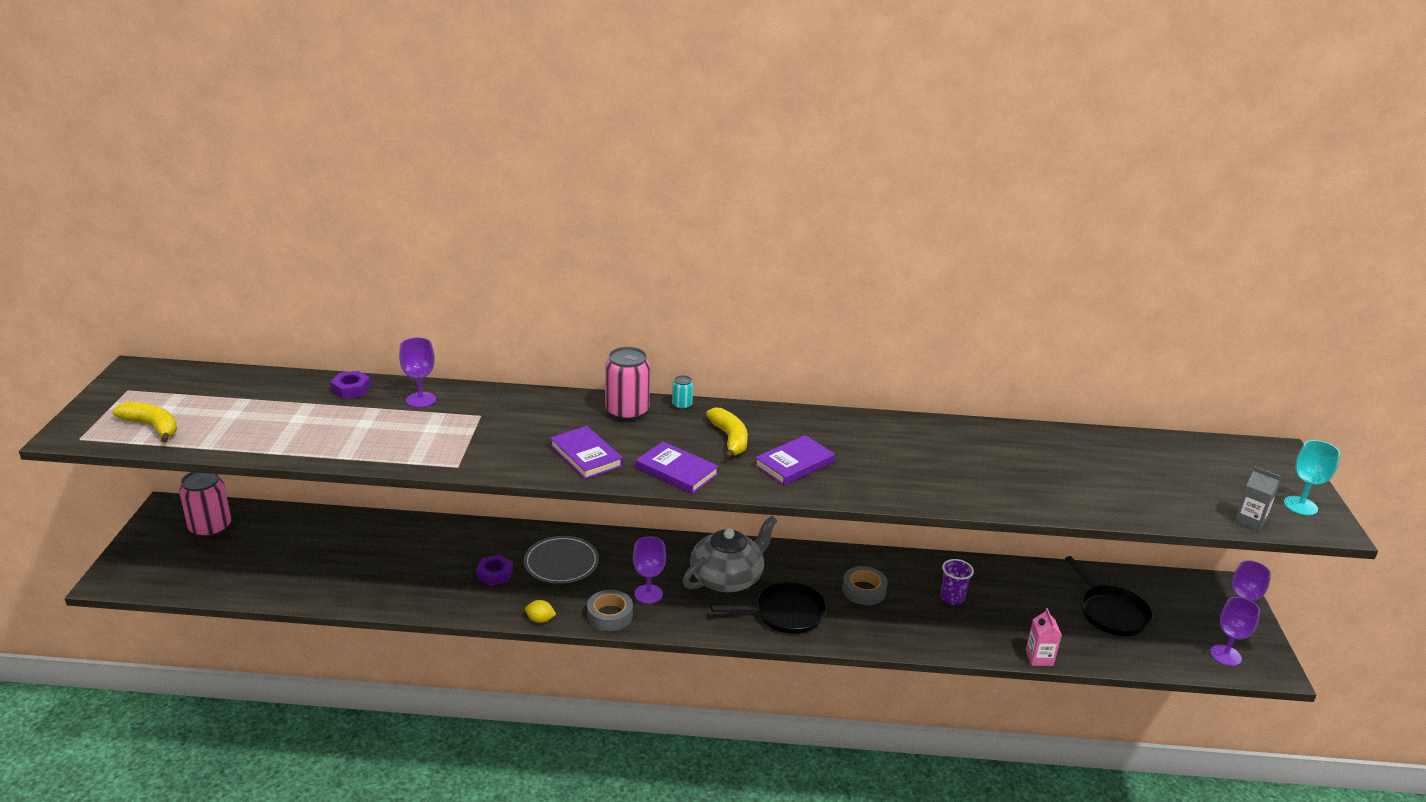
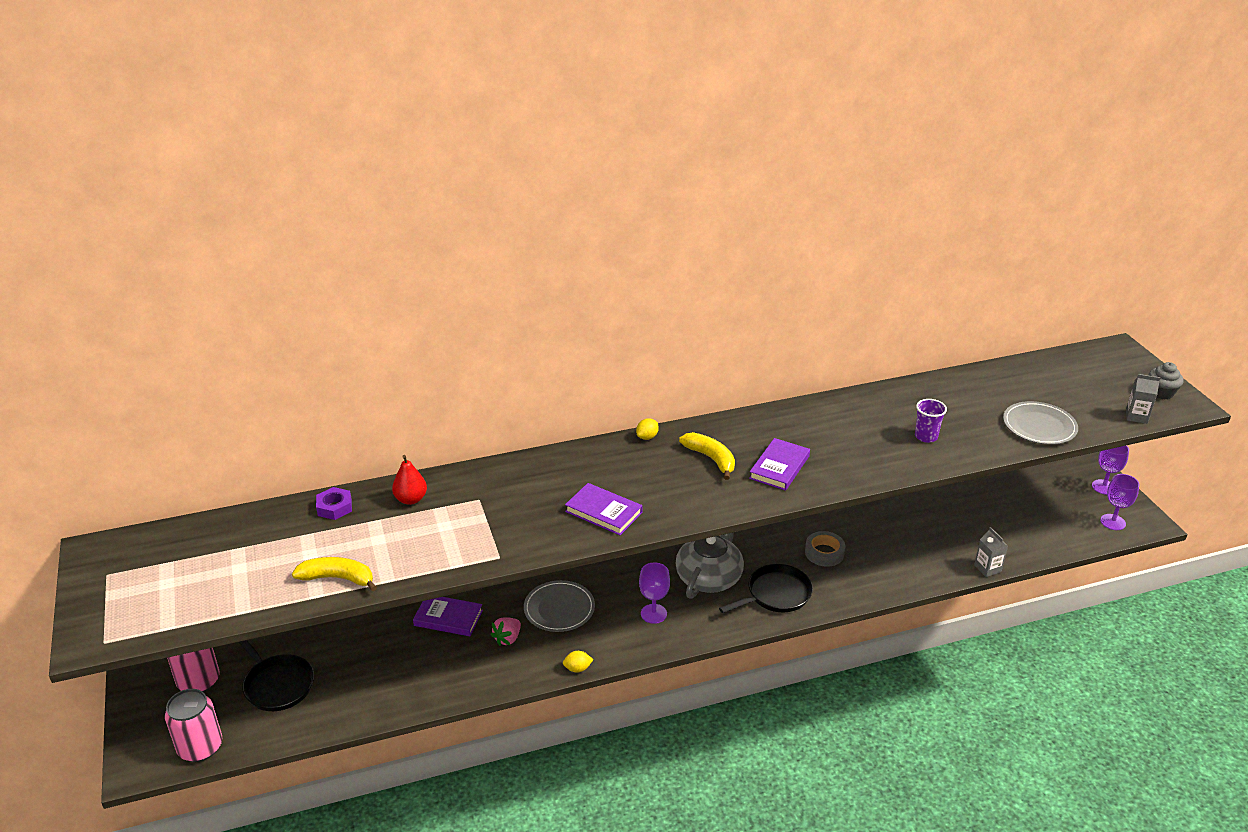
camera: 20 degrees left, 5 degrees up
yellow banana [112,401,177,443] -> yellow banana moved to [292,557,377,591]
purple goblet [399,338,436,408] -> red pear [392,455,427,505]
purple nut [476,554,513,586] -> pink strawberry [490,617,521,646]
grey tape [587,590,633,631] -> none
pink can [605,347,650,421] -> pink can moved to [165,689,222,762]
purple book [636,441,719,494] -> purple book moved to [413,597,483,636]
turquoise can [672,375,693,410] -> yellow lemon [636,418,659,440]
purple cup [941,559,974,605] -> purple cup moved to [915,399,947,443]
pink carton [1026,608,1062,666] -> grey carton [974,527,1008,577]
black pan [1065,556,1153,636] -> black pan moved to [239,640,314,711]
turquoise goblet [1284,440,1340,515] -> grey cupcake [1148,362,1184,399]
none -> grey plate [1003,401,1078,445]

